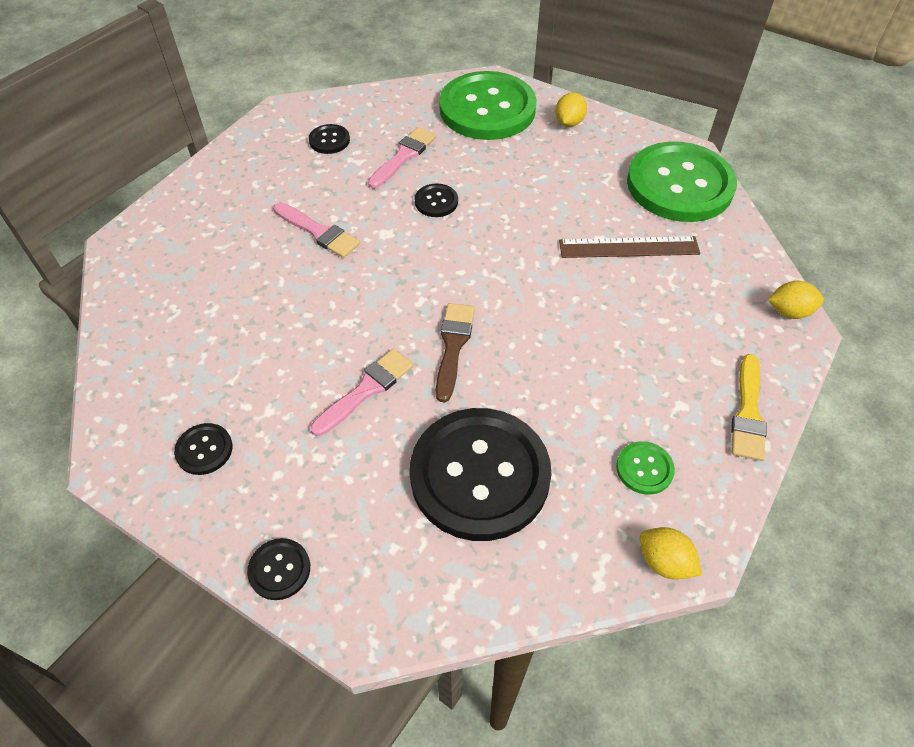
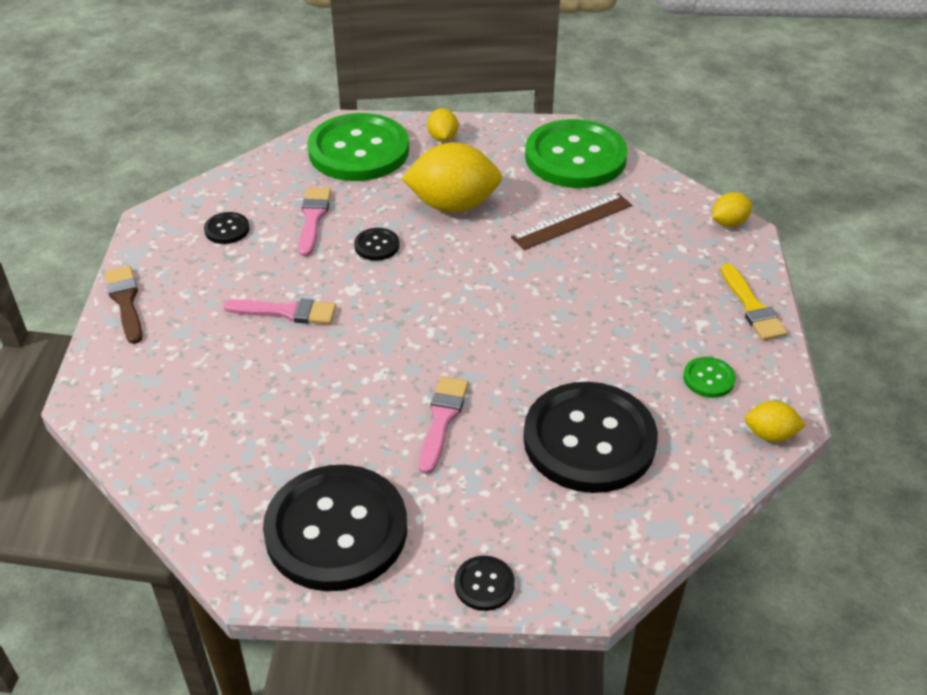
camera: 30 degrees left, 10 degrees down
black button [174,423,232,475] -> black button [263,465,407,591], size x2.46
brown brush [436,303,475,402] -> brown brush moved to [105,266,142,344]
none -> yellow lemon [401,142,502,213]

